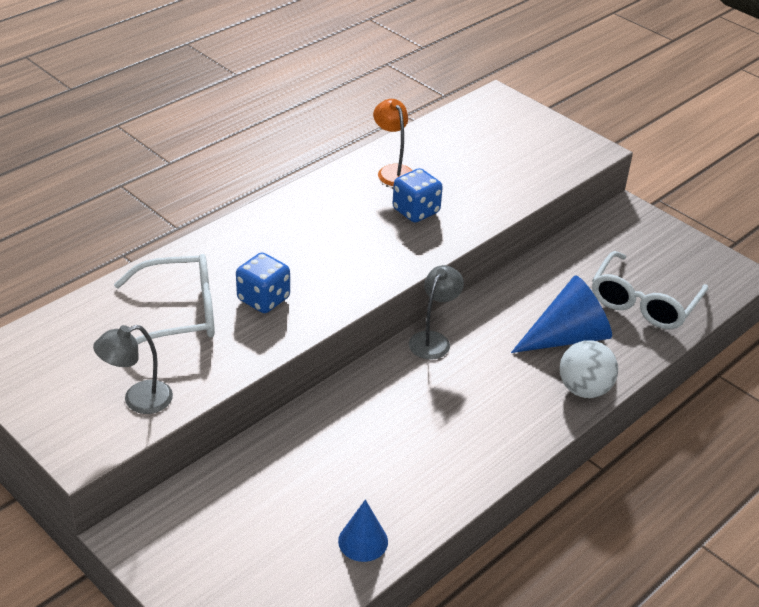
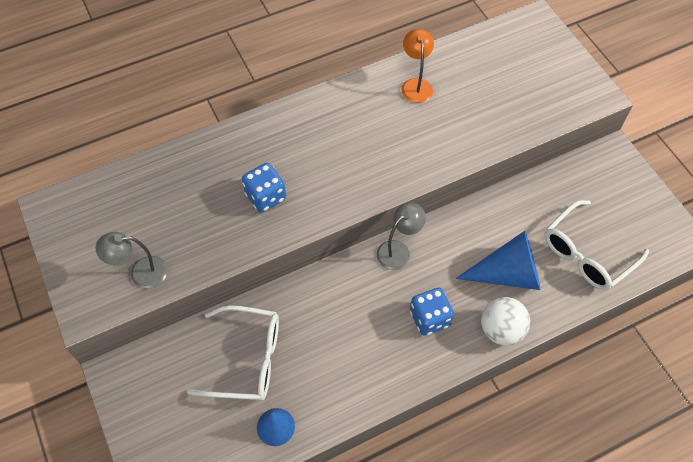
camera: 20 degrees right, 20 degrees up
white glasses [114,254,215,344] -> white glasses moved to [187,305,279,401]
blue dice [393,168,443,223] -> blue dice moved to [410,288,454,336]

